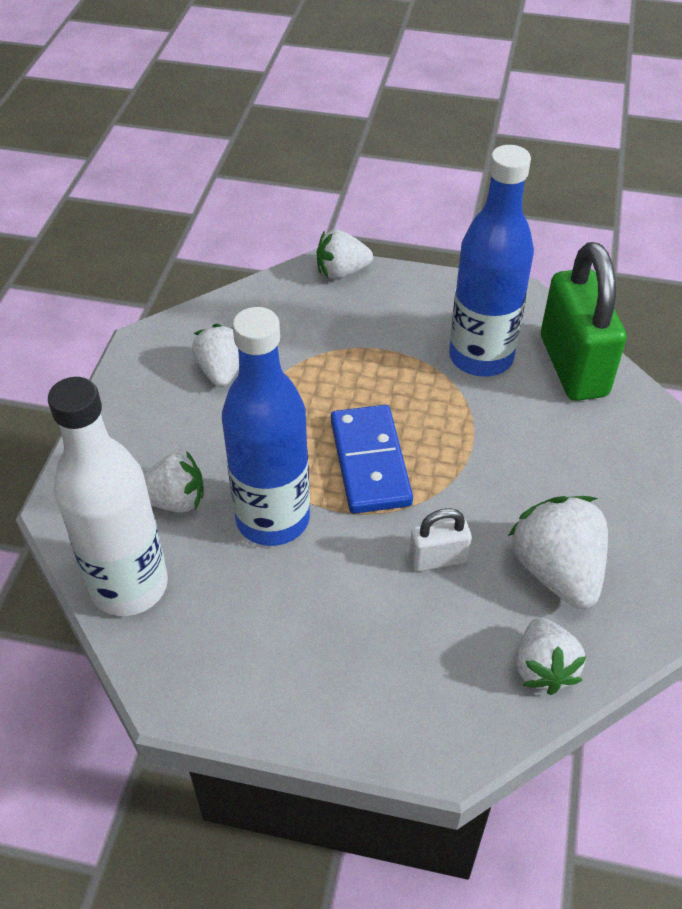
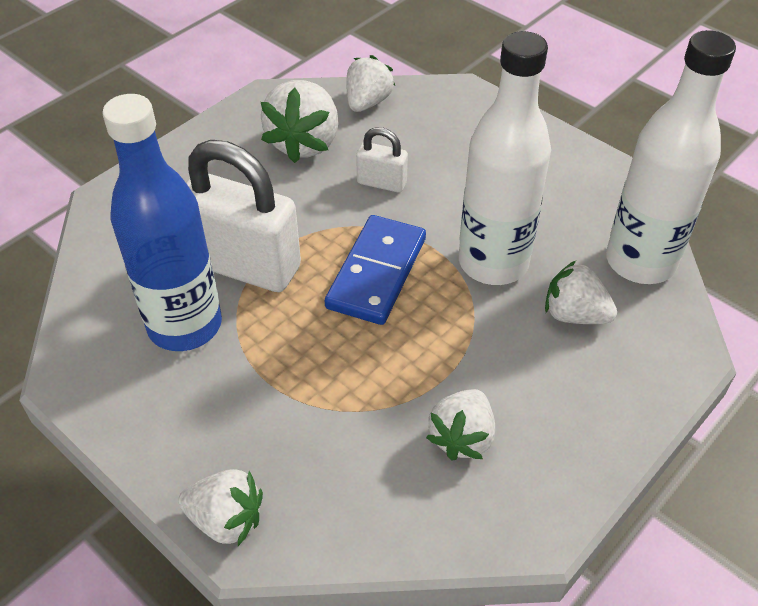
camera: 150 degrees left, 0 degrees up
blue bottle [222,307,310,546] -> white bottle [459,31,551,285]
green padlock [541,242,627,401] -> none
none -> white padlock [186,140,301,292]

